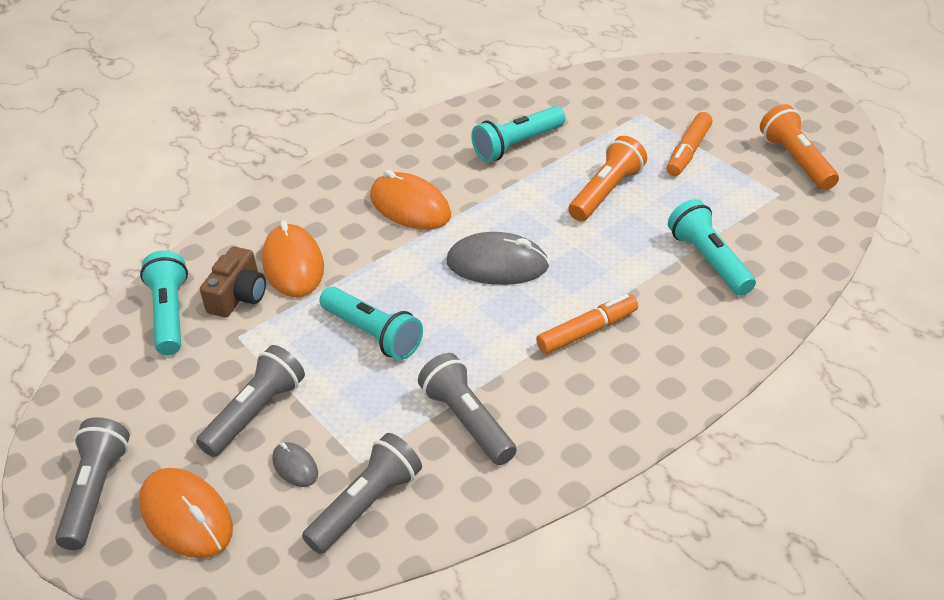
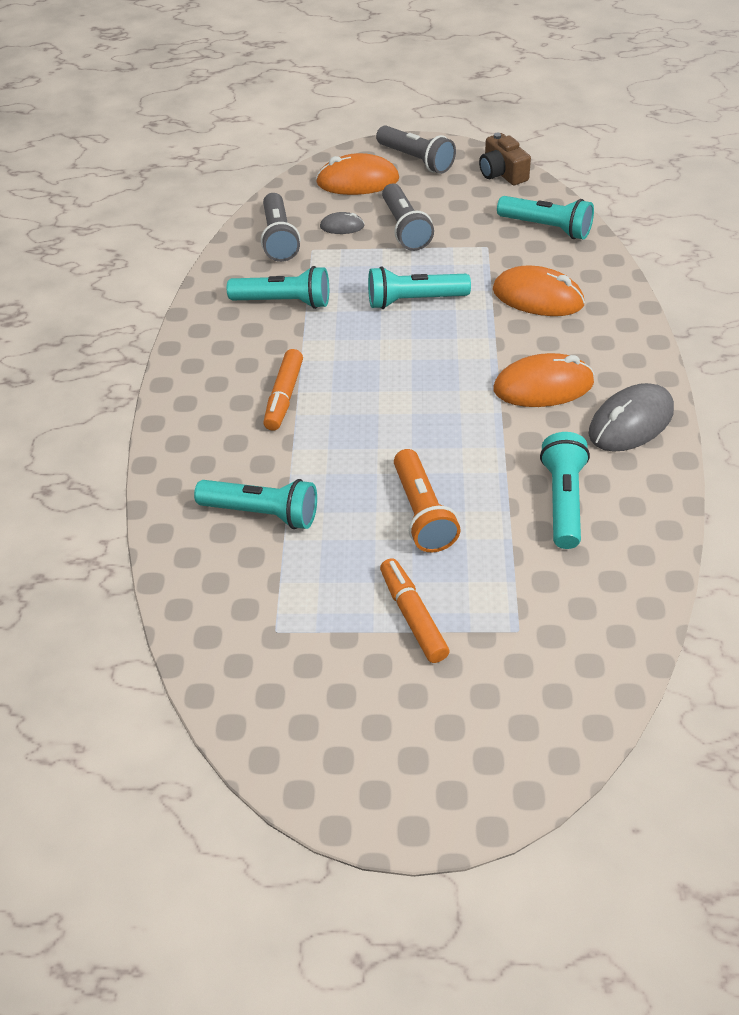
camera: 130 degrees right, 5 degrees up
brown camera [200,247,266,317] -> brown camera moved to [479,133,531,185]
grey flashlight [418,353,517,465] -> turquoise flashlight [227,266,329,309]
grey mouse [447,232,549,285] -> grey mouse moved to [589,383,674,452]
orange flashlight [760,104,839,190] -> none

